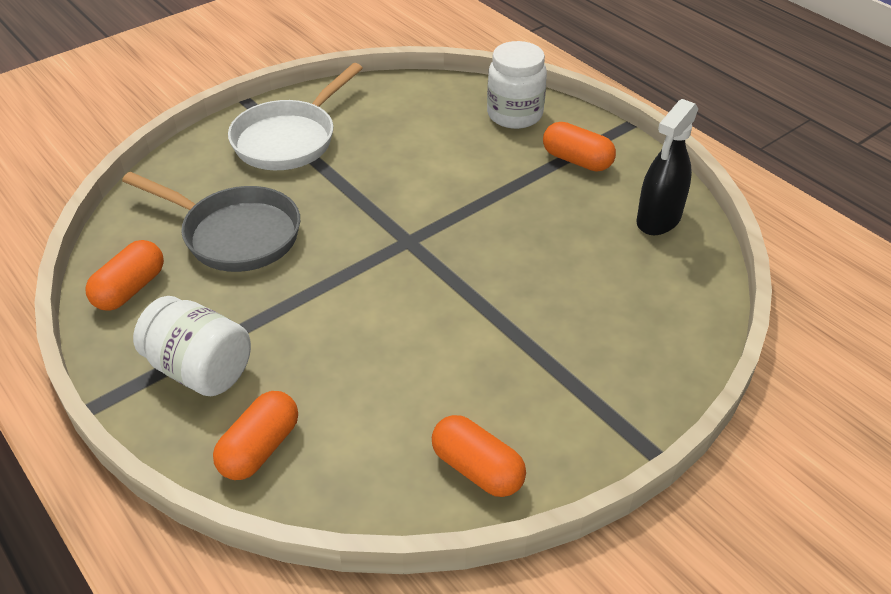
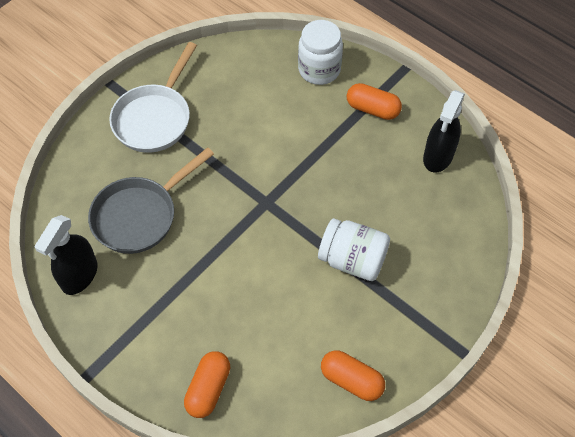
camera: 10 degrees left, 15 degrees up
orange capsule [86,240,164,311] -> black spray bottle [35,215,98,295]
grey pan [122,172,300,272] -> grey pan turned 120 degrees clockwise [88,147,214,254]
white jar [133,296,251,396] -> white jar moved to [318,218,390,281]

